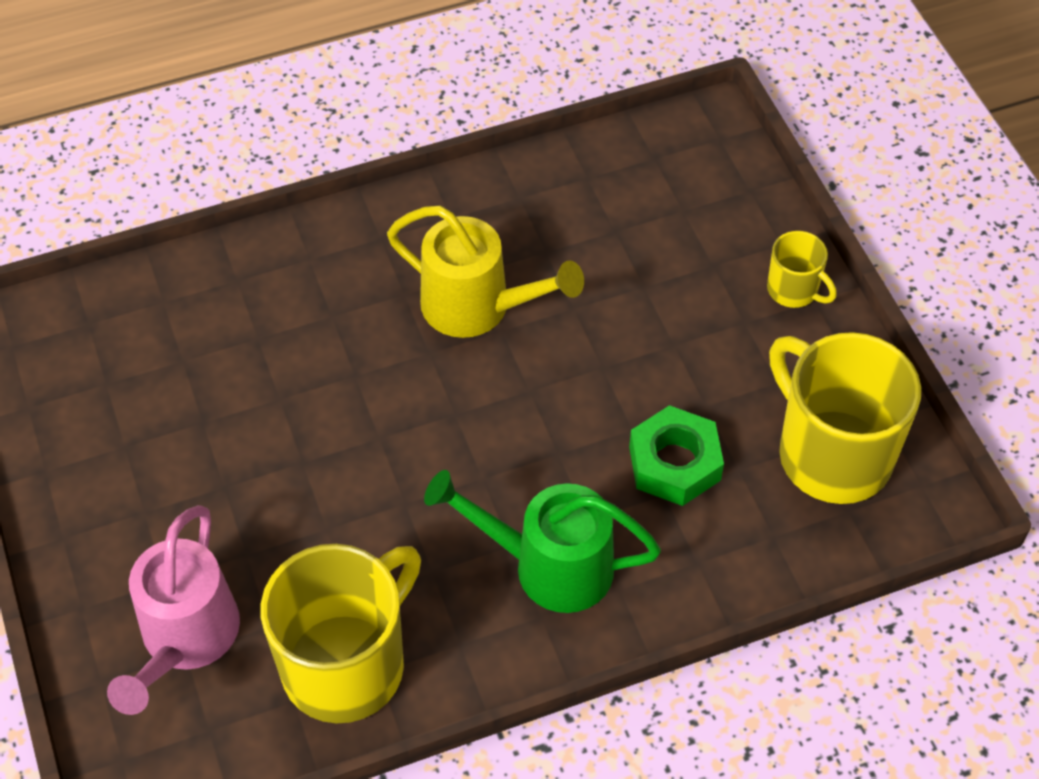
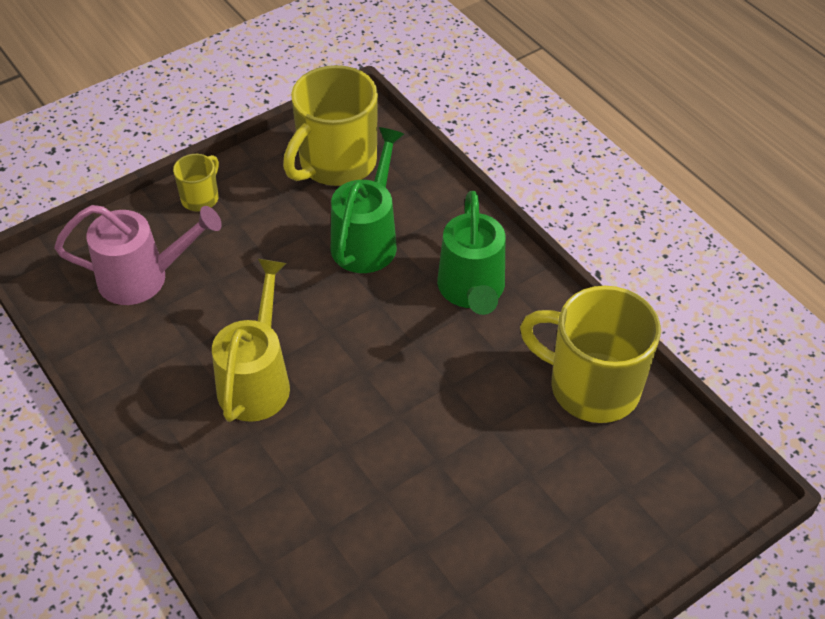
camera: 105 degrees left, 5 degrees down
pink watering can [107,505,240,715] -> pink watering can moved to [54,205,222,305]
green nut [629,405,724,506] -> green watering can [331,127,404,273]

